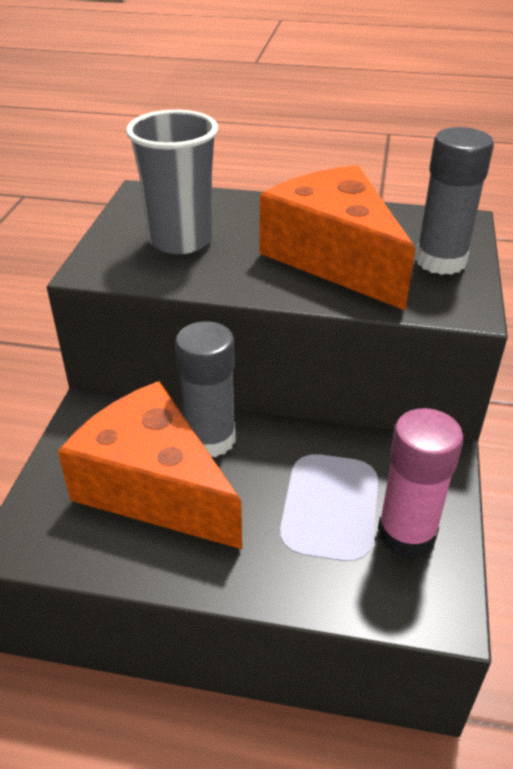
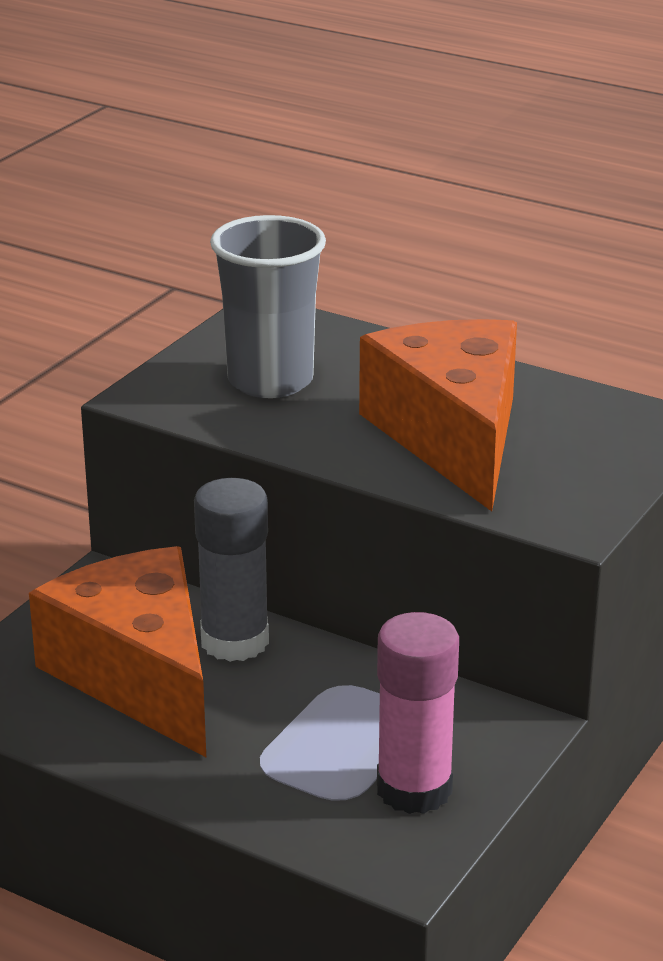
camera: 20 degrees right, 10 degrees down
grey glue stick [415,127,494,275] -> none

